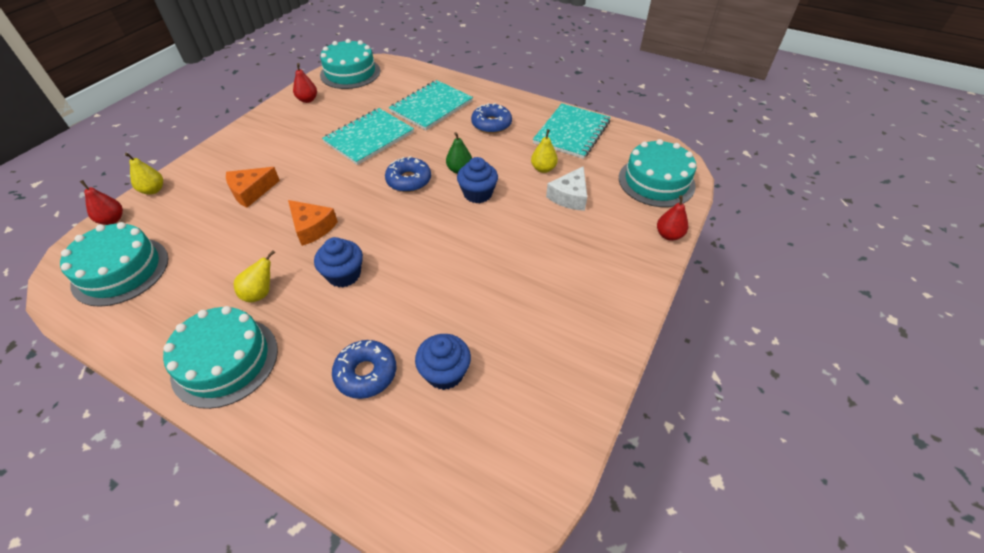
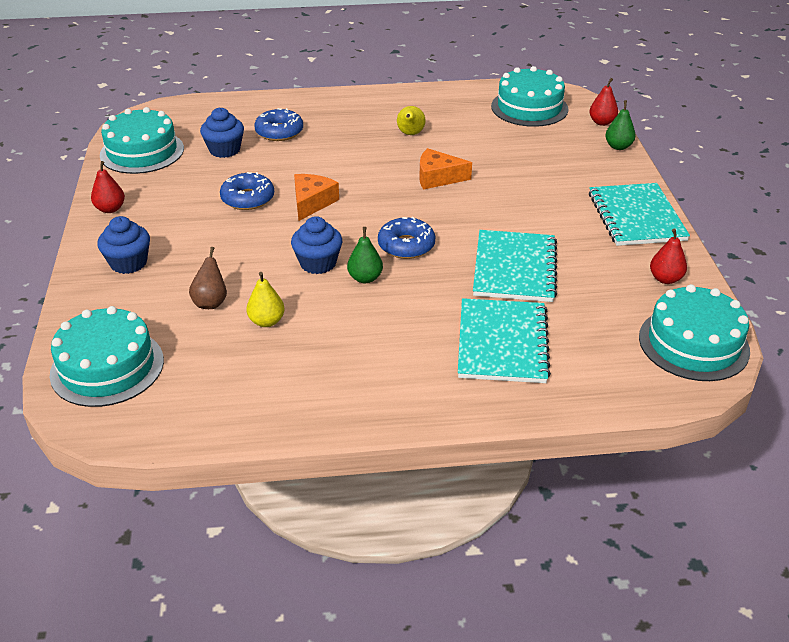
camera: 145 degrees right, 10 degrees down
yellow pear [125,153,163,195] -> green pear [605,100,636,150]
turquoise cake [163,306,278,409] -> turquoise cake moved to [100,107,184,174]
orange cheese [226,167,280,208] -> orange cheese moved to [294,174,339,221]
blue cupcake [314,237,363,288] -> blue cupcake moved to [97,216,150,274]
blue donut [471,103,512,134] -> blue donut moved to [220,172,274,210]
turquoise notebook [533,103,611,159] -> turquoise notebook moved to [589,183,690,246]
white cheese [546,166,587,211] -> brown pear [189,247,227,309]
red pear [657,195,688,241] -> red pear moved to [91,161,125,213]

